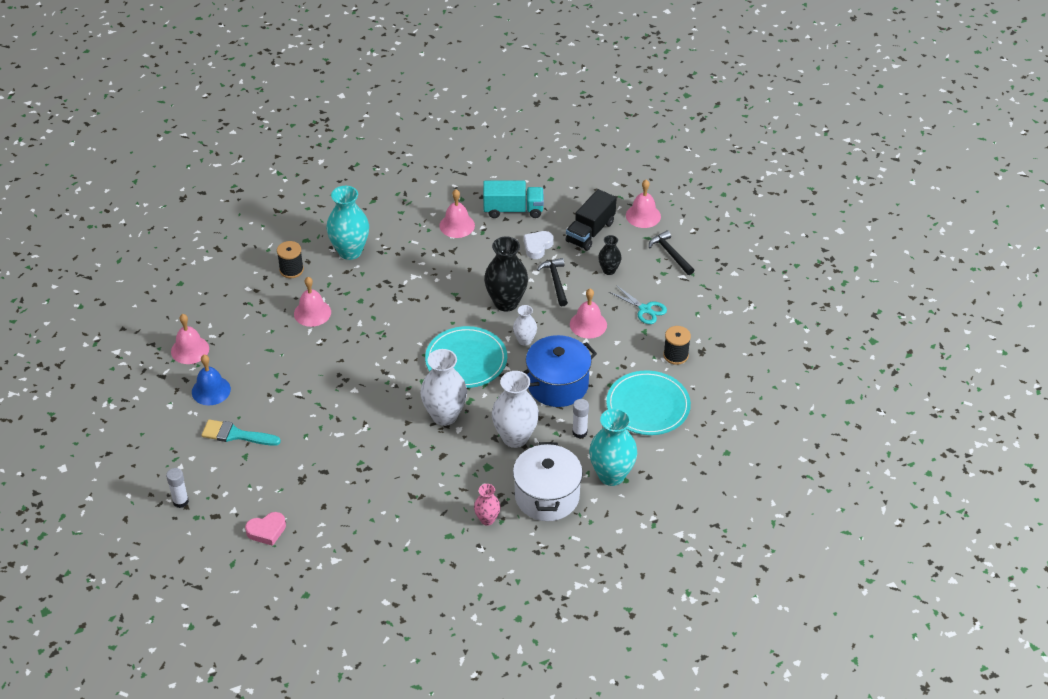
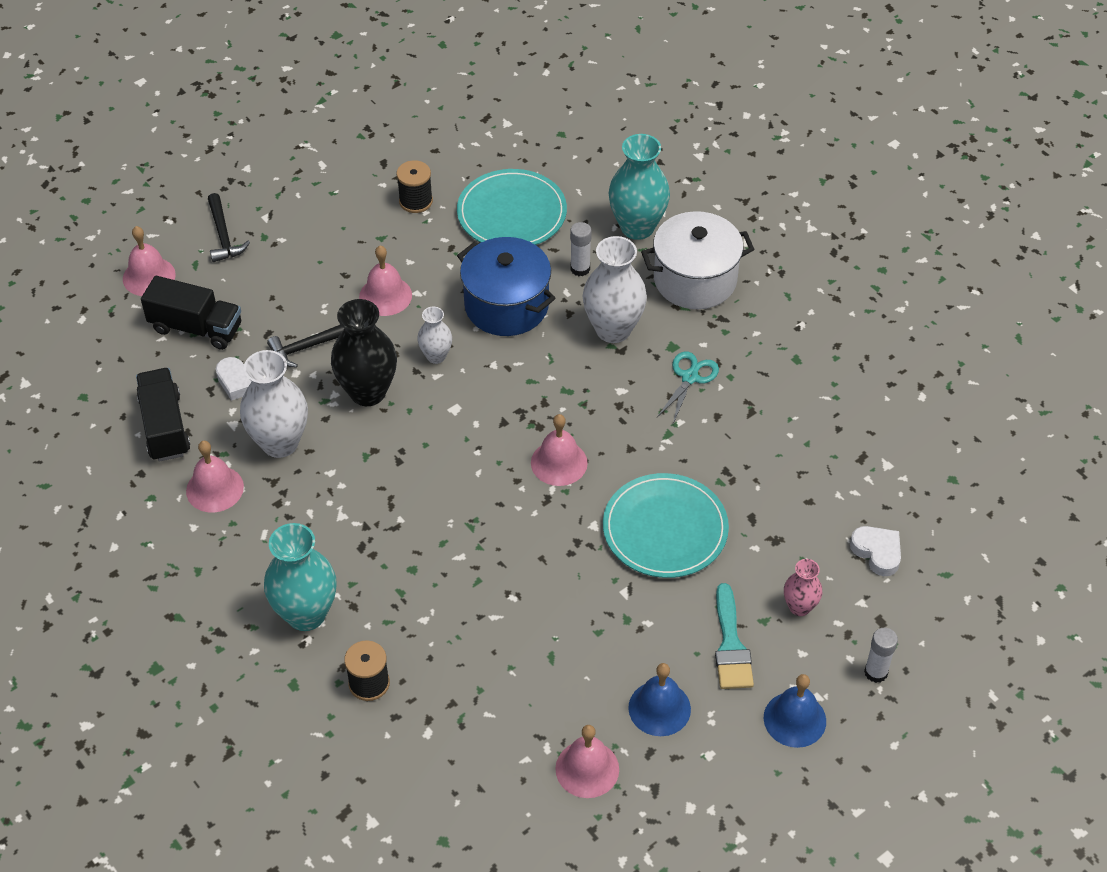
camera: 105 degrees left, 5 degrees up
pink heart [245,512,286,546] -> white heart [850,526,901,576]
pink bell [294,277,331,327] -> pink bell moved to [531,414,588,486]
white vase [420,349,467,426] -> white vase moved to [240,350,308,458]
turquoise plate [425,326,507,388] -> turquoise plate moved to [603,473,729,578]
pink vase [474,484,500,526] -> pink vase moved to [784,559,822,616]
turquoise truck [483,180,544,218] -> black truck [136,368,190,462]
black vase [598,235,622,275] -> none
turquoise scissors [609,285,667,324] -> turquoise scissors moved to [657,352,719,424]
black hammer [649,230,694,275] -> black hammer turned 60 degrees counterclockwise [208,193,250,262]
none -> blue bell [764,674,826,748]

